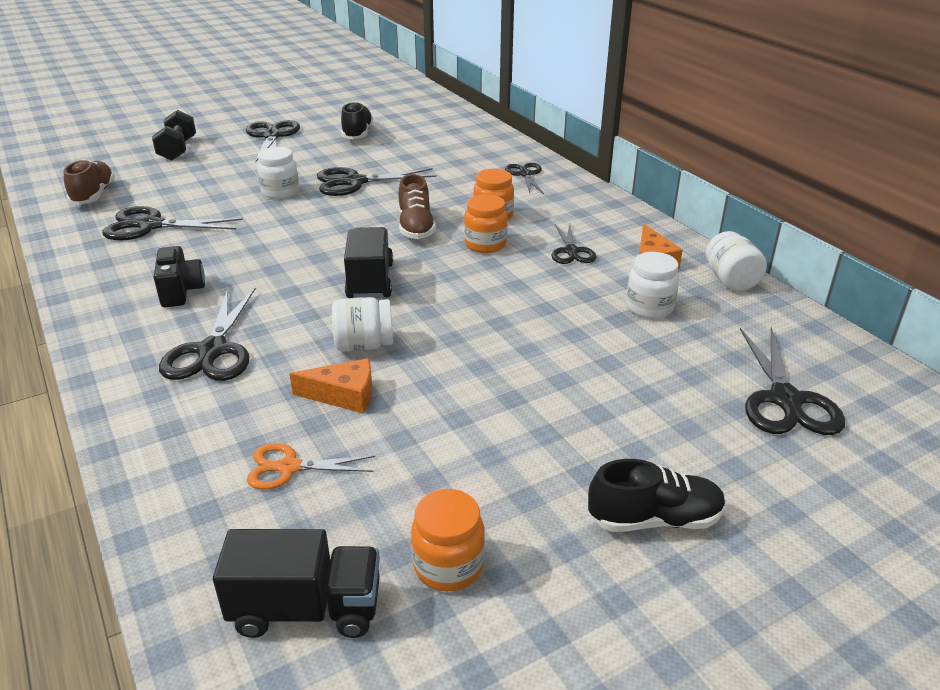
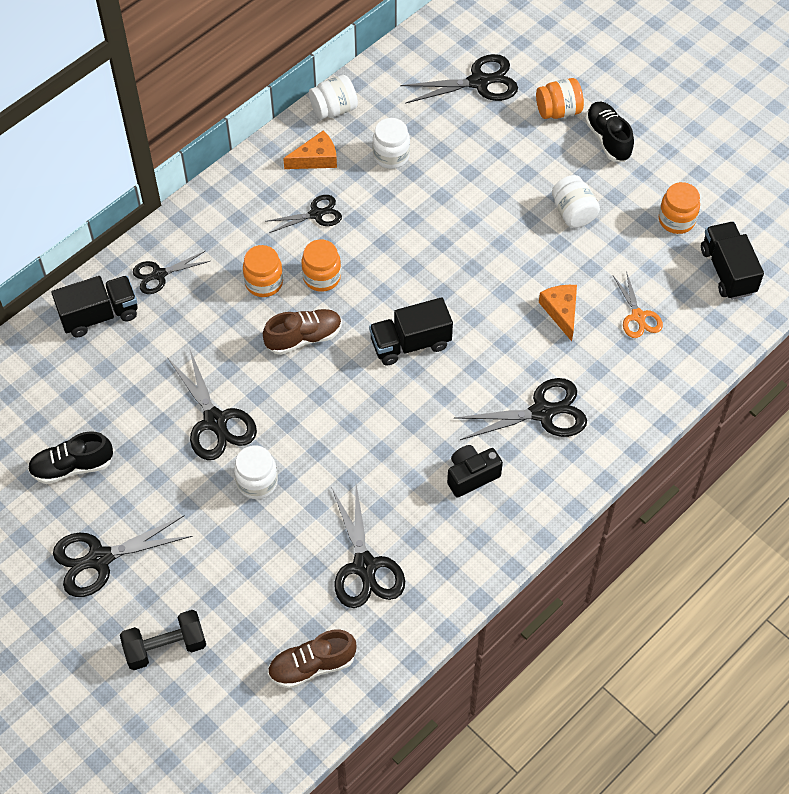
camera: 105 degrees left, 25 degrees up
white jar [332,297,393,352] -> white jar moved to [552,175,600,228]
none -> black truck [51,276,138,337]
none -> orange jar [536,78,584,119]

